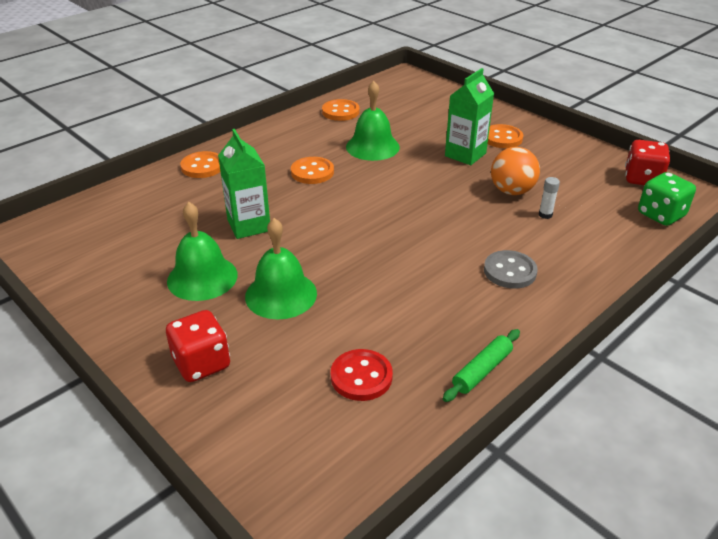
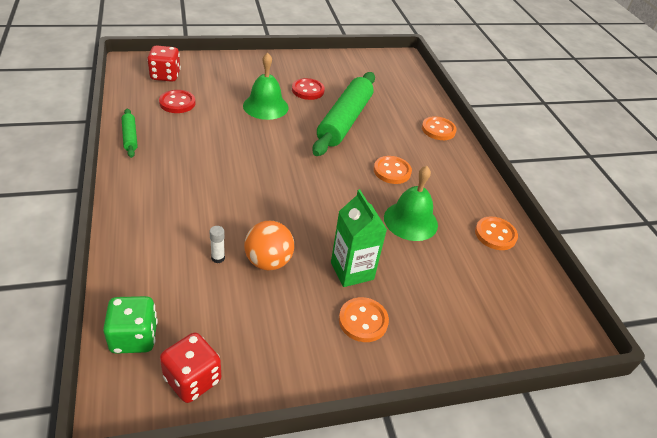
camera: 115 degrees right, 5 degrees up
red dice [166,310,230,382] -> red dice moved to [147,45,181,82]
green bell [167,202,238,301] -> red button [292,78,325,100]
green carton [218,129,270,239] -> green rolling pin [312,72,375,156]
grey button [484,250,538,289] -> none

